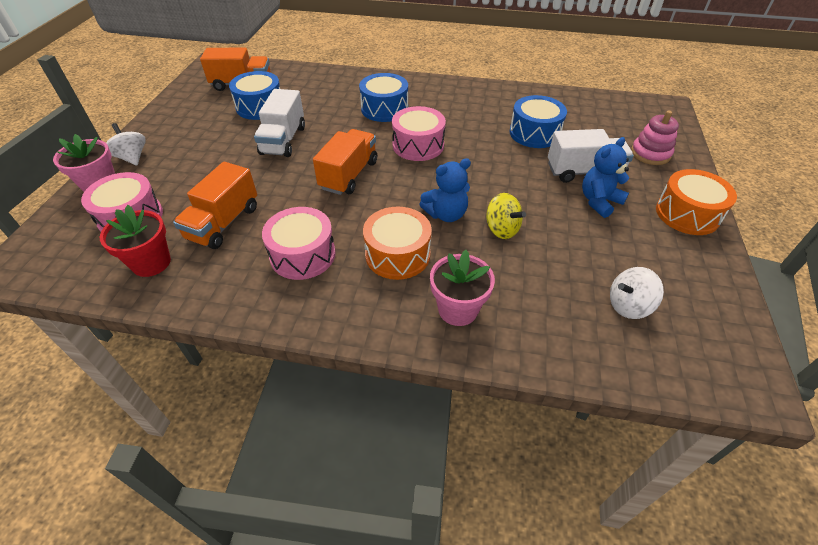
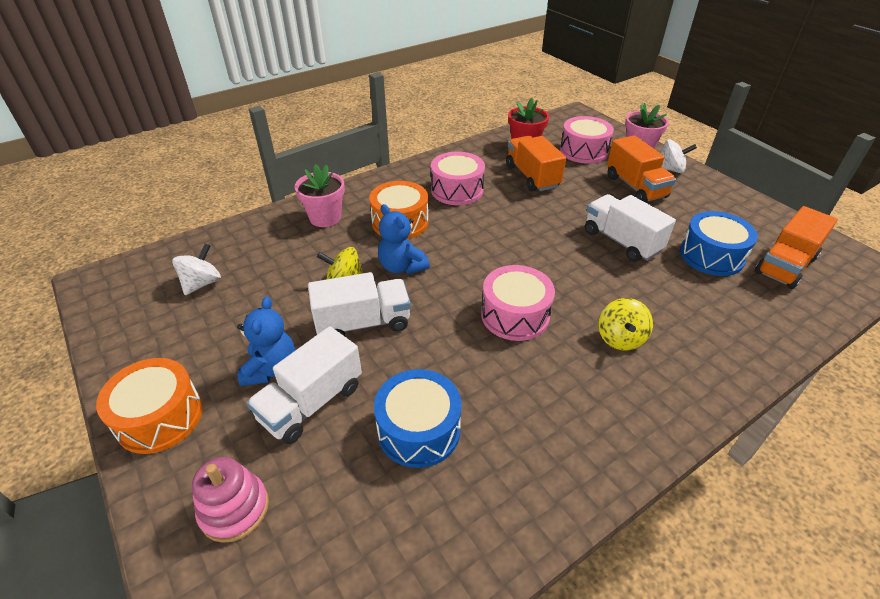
camera: 135 degrees right, 5 degrees down
orange truck [313,129,377,195] -> orange truck moved to [607,135,676,203]
blue drum [359,73,408,122] -> yellow spinning top [598,298,653,350]
blue teddy bear [419,158,471,222] -> blue teddy bear turned 60 degrees counterclockwise [378,204,430,274]
none -> white truck [308,272,411,336]

